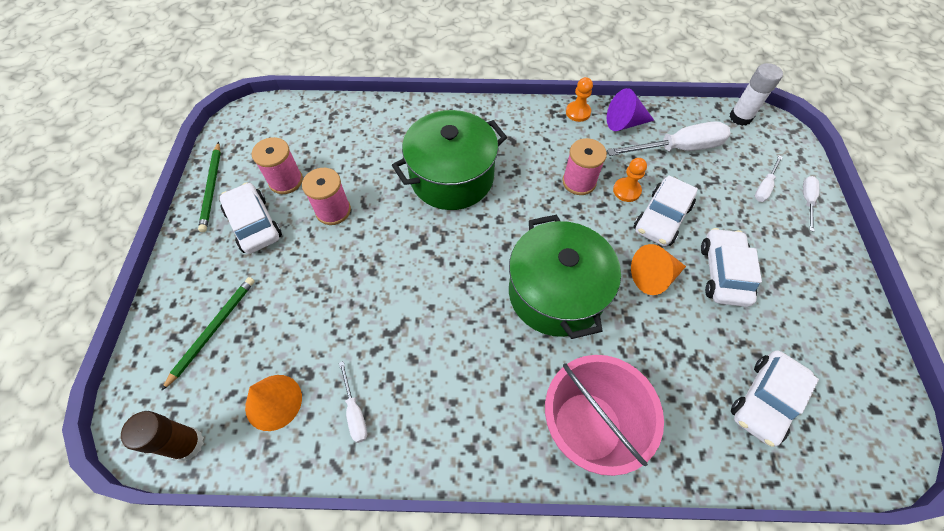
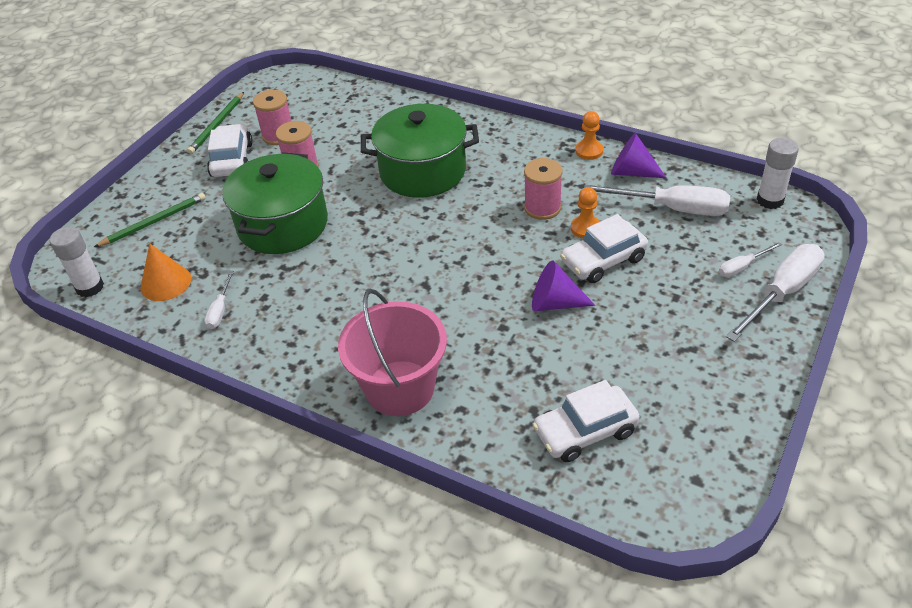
camera: 30 degrees right, 15 degrees down
brown glue stick [121,411,204,461] -> white glue stick [50,227,104,297]
green pot [509,215,621,339] -> green pot moved to [222,152,328,254]
orange cone [631,244,686,295] -> purple cone [532,260,595,311]
white car [701,228,762,307] -> none
white screwdriver [803,176,820,232] -> white screwdriver [726,244,825,342], size x1.99

